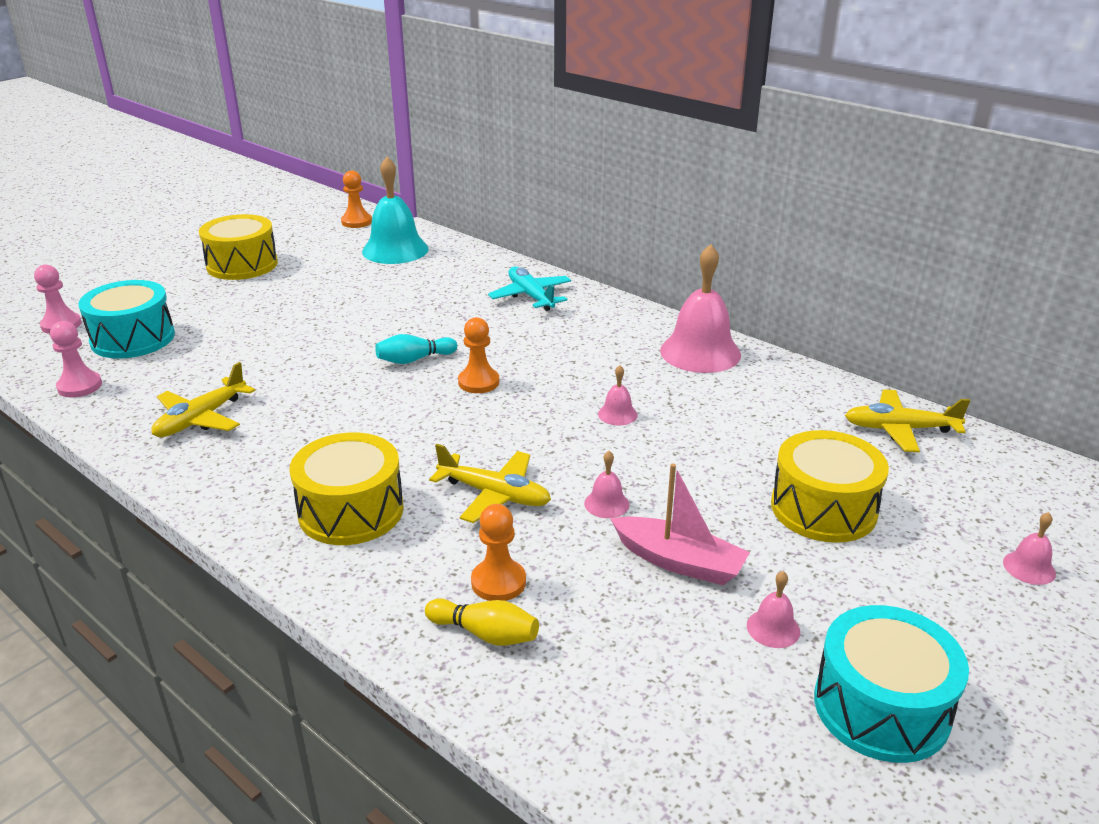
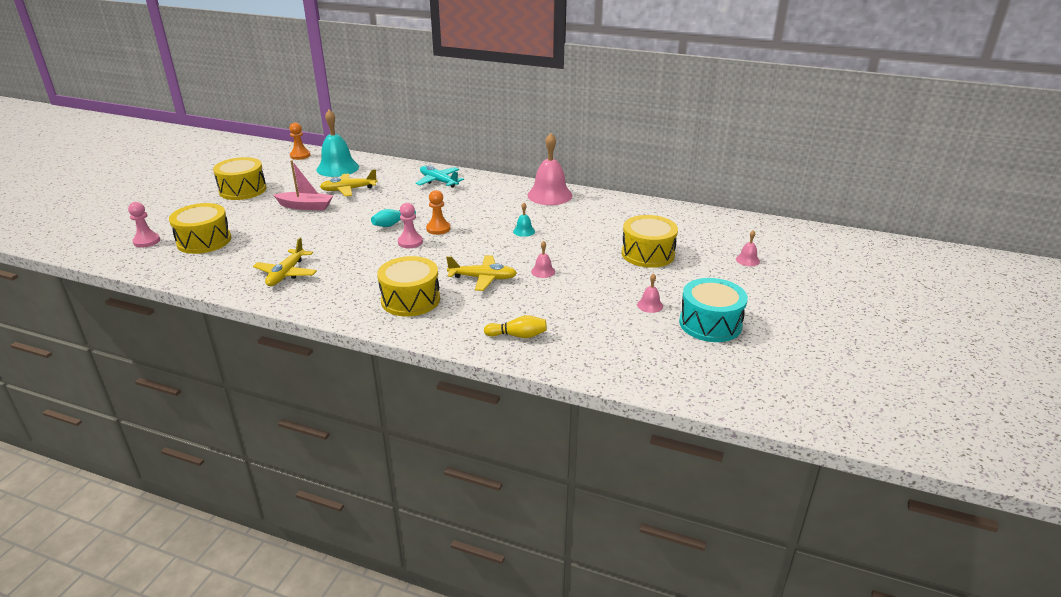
camera: 20 degrees left, 0 degrees up
pink pawn [50,321,102,398] -> pink pawn moved to [398,203,423,248]
turquoise drum [78,280,175,359] -> yellow drum [169,203,231,254]
orange pawn [471,504,526,601] -> none
pink bell [598,365,638,425] -> turquoise bell [513,203,535,237]
pink boat [611,463,750,585] -> pink boat moved to [273,160,333,210]
yellow plane [845,390,970,452] -> yellow plane moved to [320,169,378,197]

